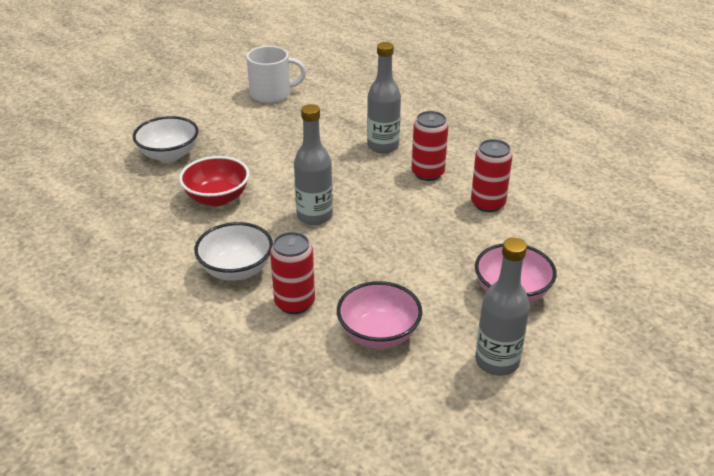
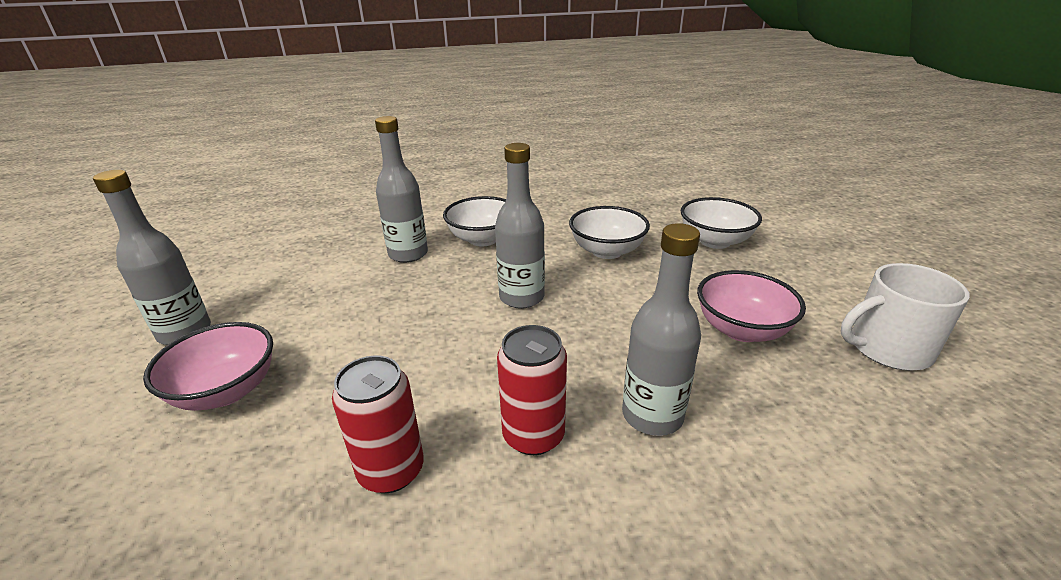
camera: 120 degrees right, 5 degrees down
red bowl [179,156,250,206] -> white bowl [569,206,650,259]
white mug [246,46,306,103] -> white mug turned 60 degrees clockwise [841,263,970,371]
red can [270,232,315,314] -> grey bottle [375,116,428,263]
pink bowl [337,281,422,349] -> pink bowl moved to [697,270,806,342]

